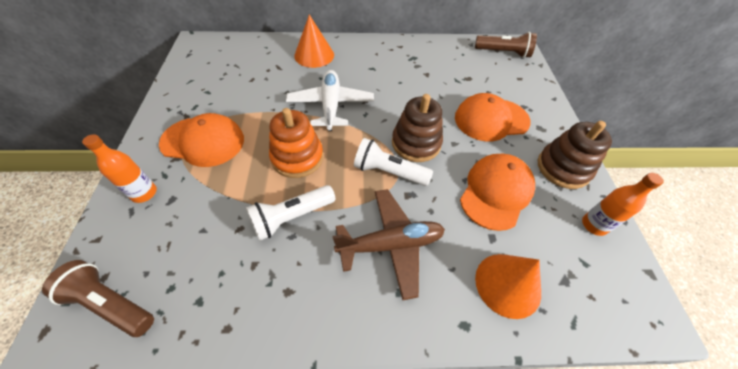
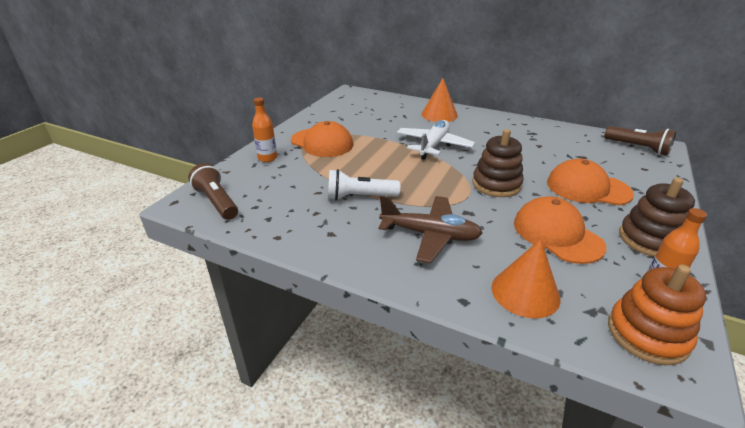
camera: 30 degrees right, 20 degrees down
orange stacking toy [269,108,323,178] -> orange stacking toy moved to [608,265,706,365]
white flashlight [354,138,433,186] -> none
orange cap [460,154,535,231] -> orange cap turned 90 degrees counterclockwise [514,196,606,264]

